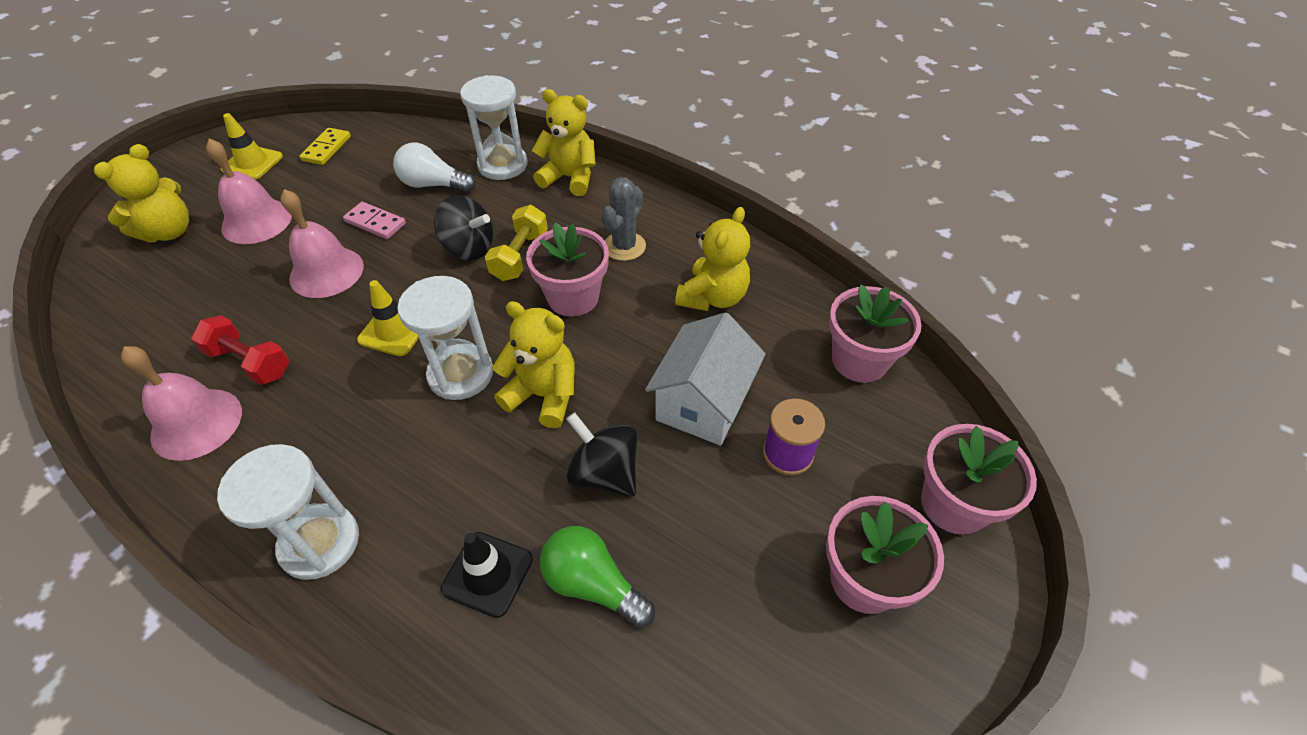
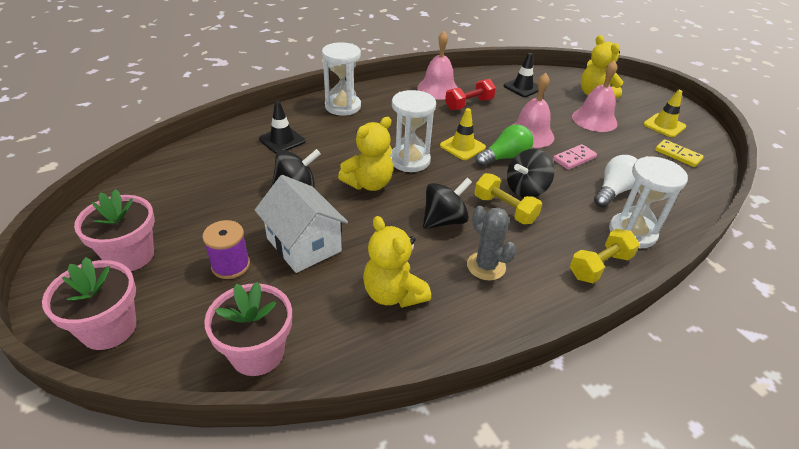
camera: 115 degrees right, 10 degrees down
pink flower pot [526,222,609,317] -> black spinning top [423,178,472,229]
yellow teddy bear [532,89,596,196] -> yellow dumbbell [570,229,640,283]
green light bulb [540,526,655,628] -> green light bulb moved to [475,124,533,166]
none -> black traffic cone [504,53,538,97]

